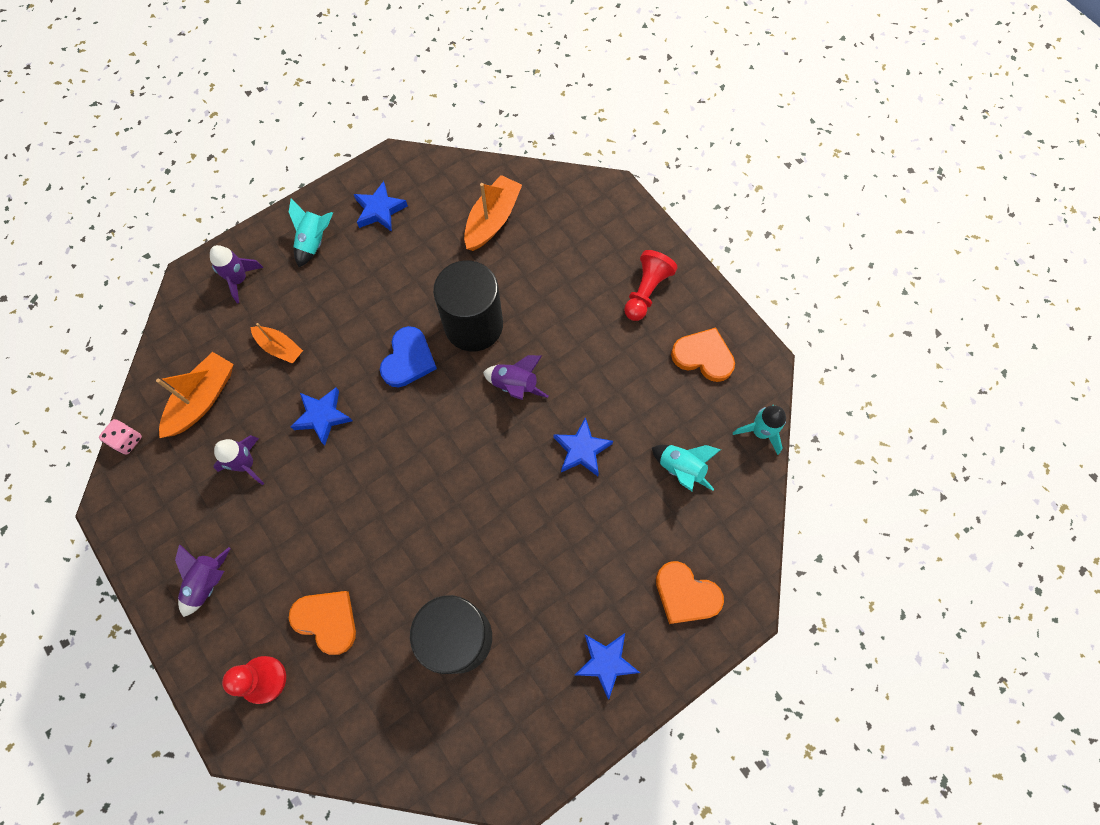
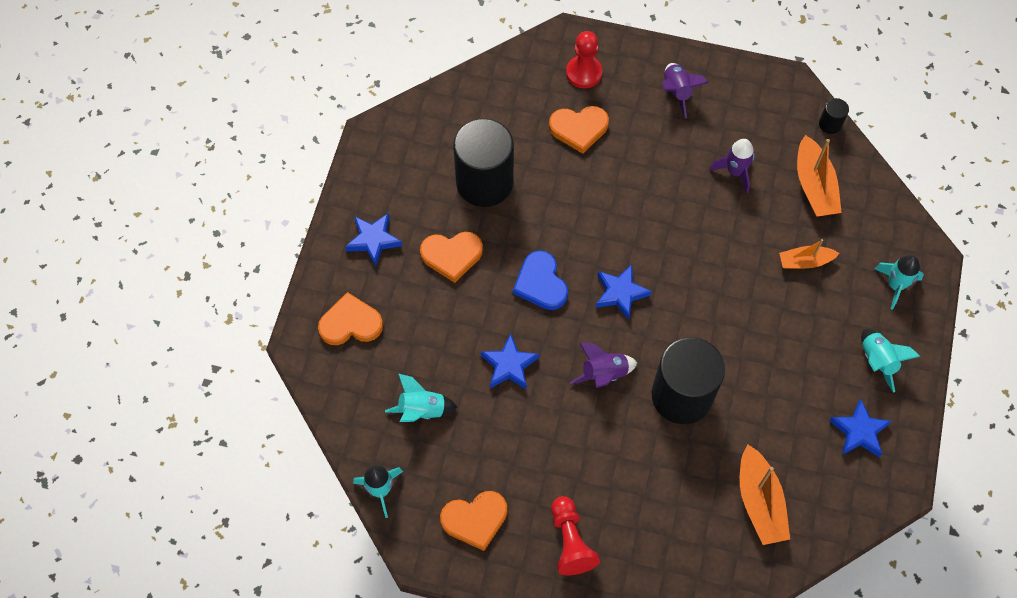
camera: 140 degrees right, 5 degrees down
pink dice [99,419,142,455] -> black cylinder [819,98,849,134]
purple rocket [210,245,263,303] -> turquoise rocket [874,255,924,310]
blue star [291,387,352,446] -> blue star moved to [596,264,652,320]
blue heart [380,326,437,387] -> blue heart moved to [513,251,568,310]
none -> orange heart [420,232,483,283]

